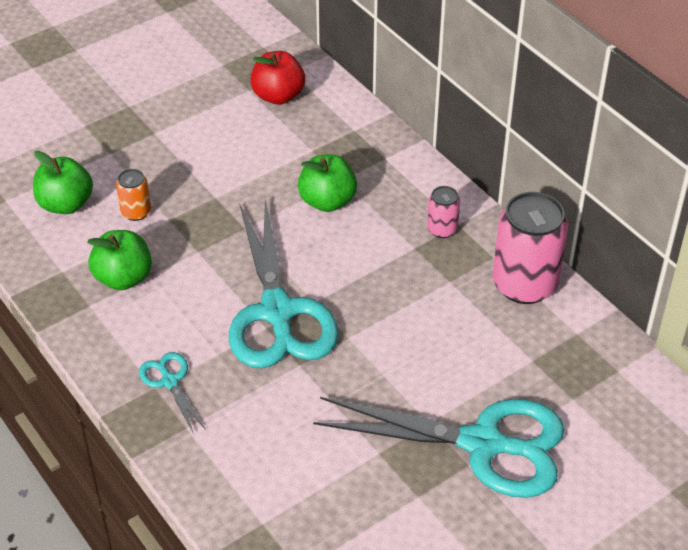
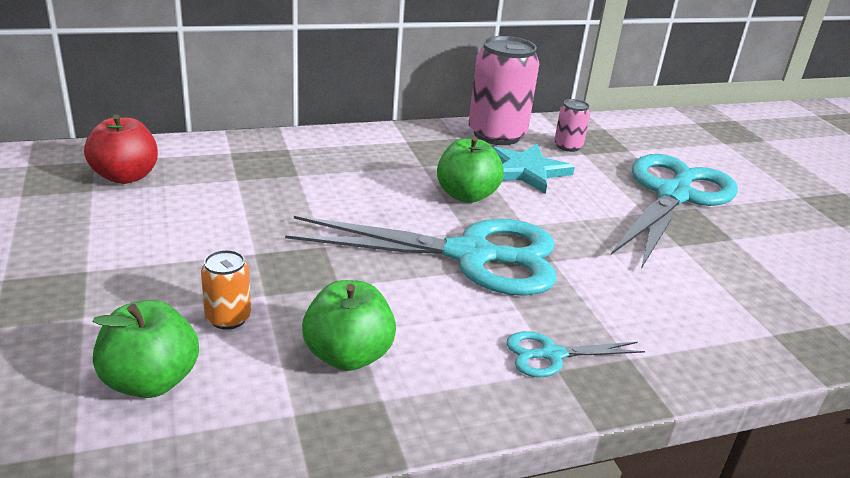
camera: 75 degrees left, 15 degrees down
green apple [298,154,357,212] -> green apple moved to [437,136,504,203]
pink can [427,186,460,238] -> pink can moved to [554,99,590,152]
none -> turquoise star [492,144,575,194]

